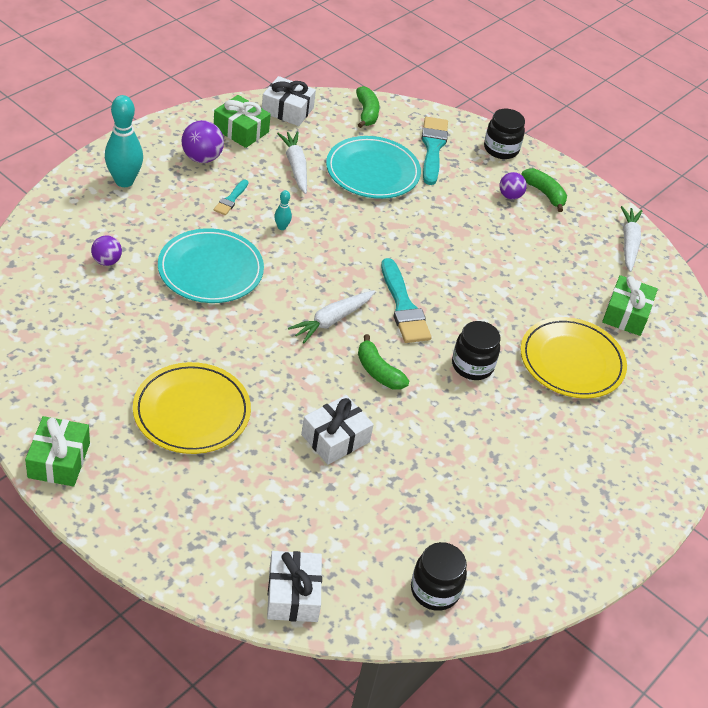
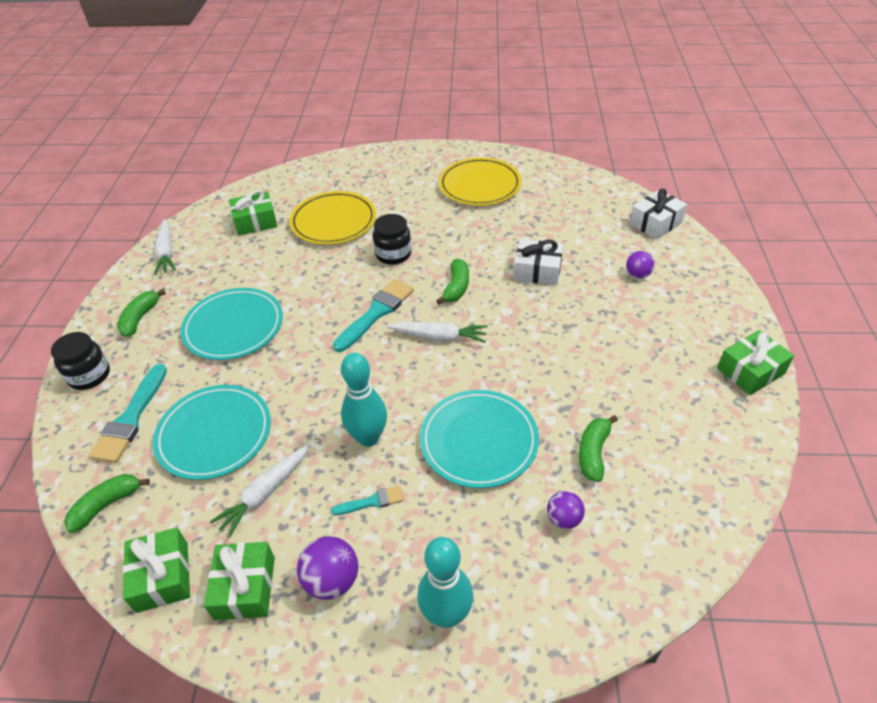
camera: 120 degrees left, 0 degrees up
yellow plate [133,362,251,454] -> yellow plate moved to [439,158,522,206]
white gift [262,76,316,126] -> green gift [123,528,190,613]
turquoise bowling pin [274,190,292,230] -> turquoise bowling pin [341,353,387,447], size x2.21
black jar [411,542,467,611] -> none
turquoise brush [422,117,448,185] -> turquoise brush turned 45 degrees counterclockwise [89,364,167,463]
purple ball [499,172,527,199] -> purple ball moved to [626,251,655,278]
white carrot [621,206,642,272] -> white carrot turned 75 degrees counterclockwise [154,219,176,275]
none -> turquoise plate [181,288,283,360]
none -> green banana [579,415,618,482]

